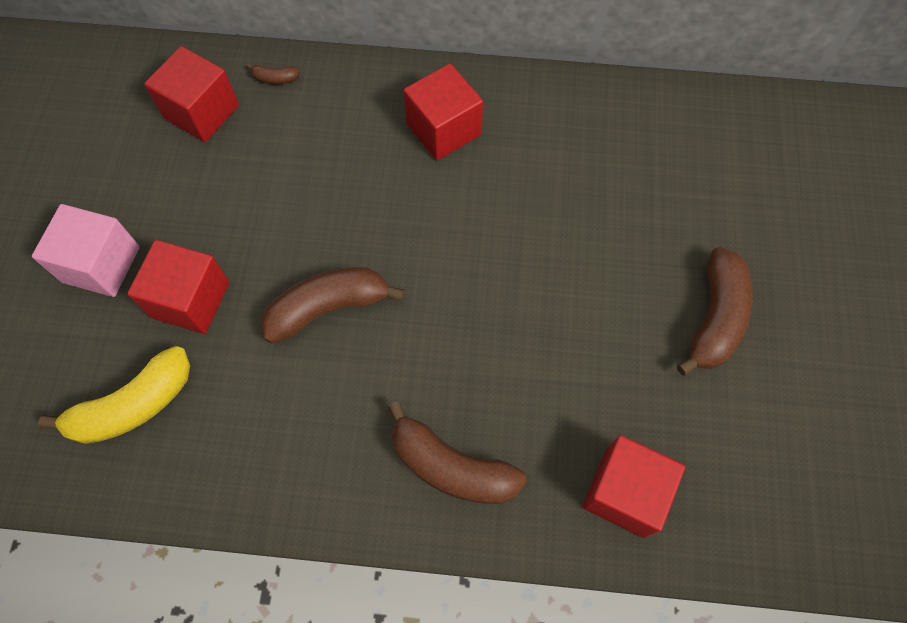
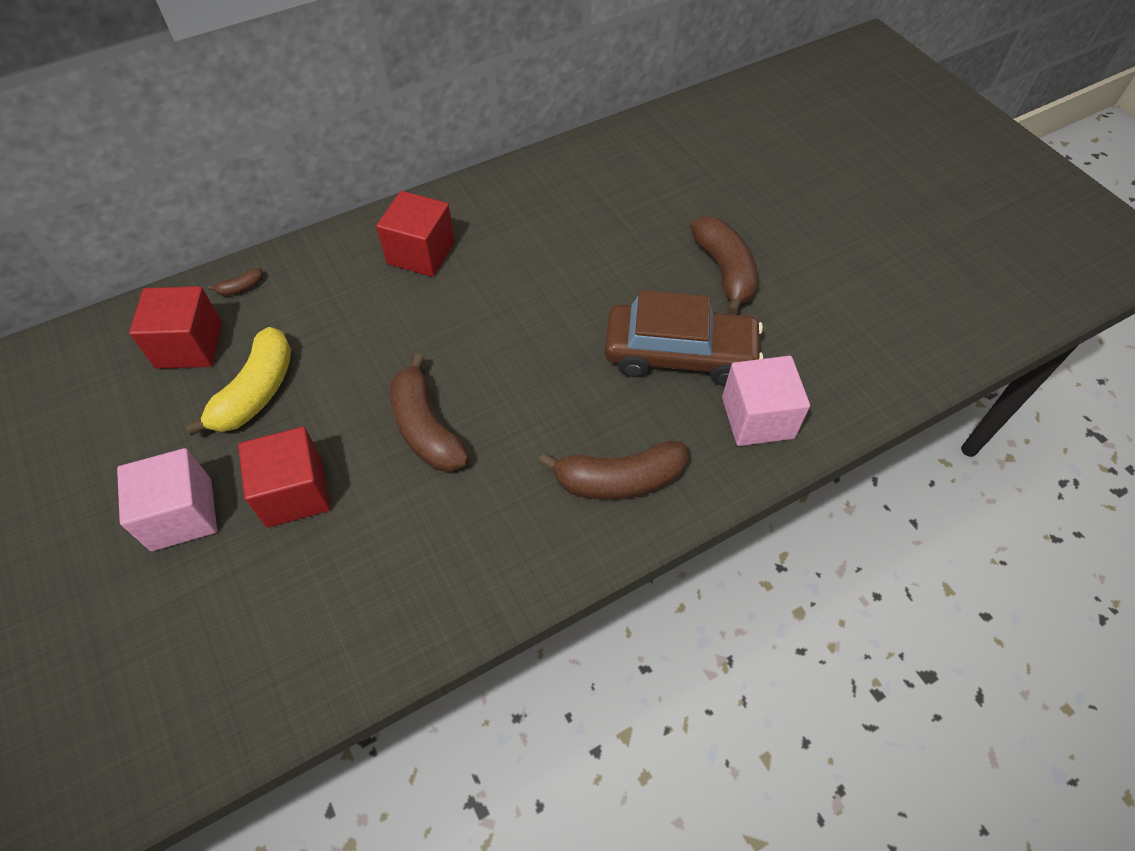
camera: 35 degrees left, 10 degrees down
yellow banana [38,346,190,444] -> yellow banana moved to [185,327,291,436]
brown banana [261,267,405,344] -> brown banana turned 60 degrees counterclockwise [390,353,469,472]
red cube [583,435,685,538] -> pink cube [722,356,810,446]
none -> brown car [604,290,763,386]

